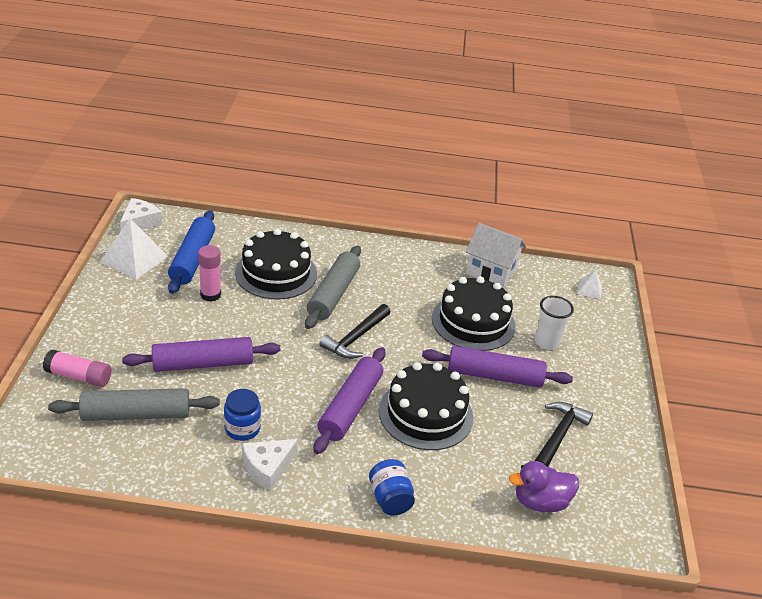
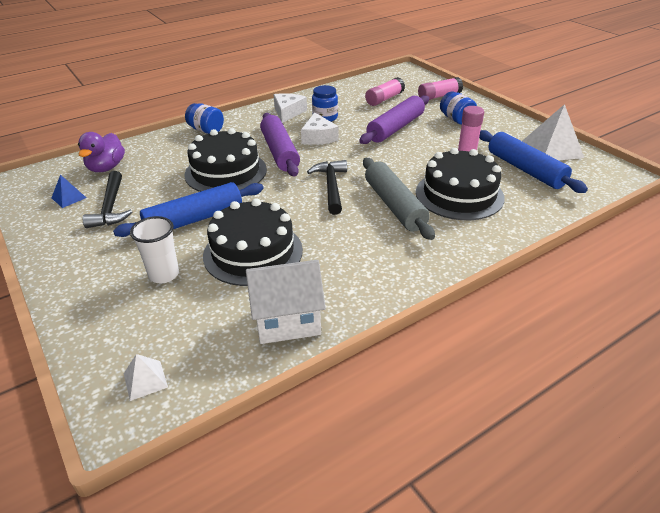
camera: 145 degrees right, 0 degrees up
grey rolling pin [48,388,220,421] -> pink glue stick [365,77,405,106]
white cheese [120,198,162,230] -> white cheese moved to [301,112,339,145]
purple rolling pin [422,346,573,388] -> blue rolling pin [113,182,264,237]
purple duck [509,461,579,512] -> purple duck turned 150 degrees clockwise [78,132,125,172]
none -> blue pyramid [52,175,86,208]
none -> blue jar [440,91,477,125]

